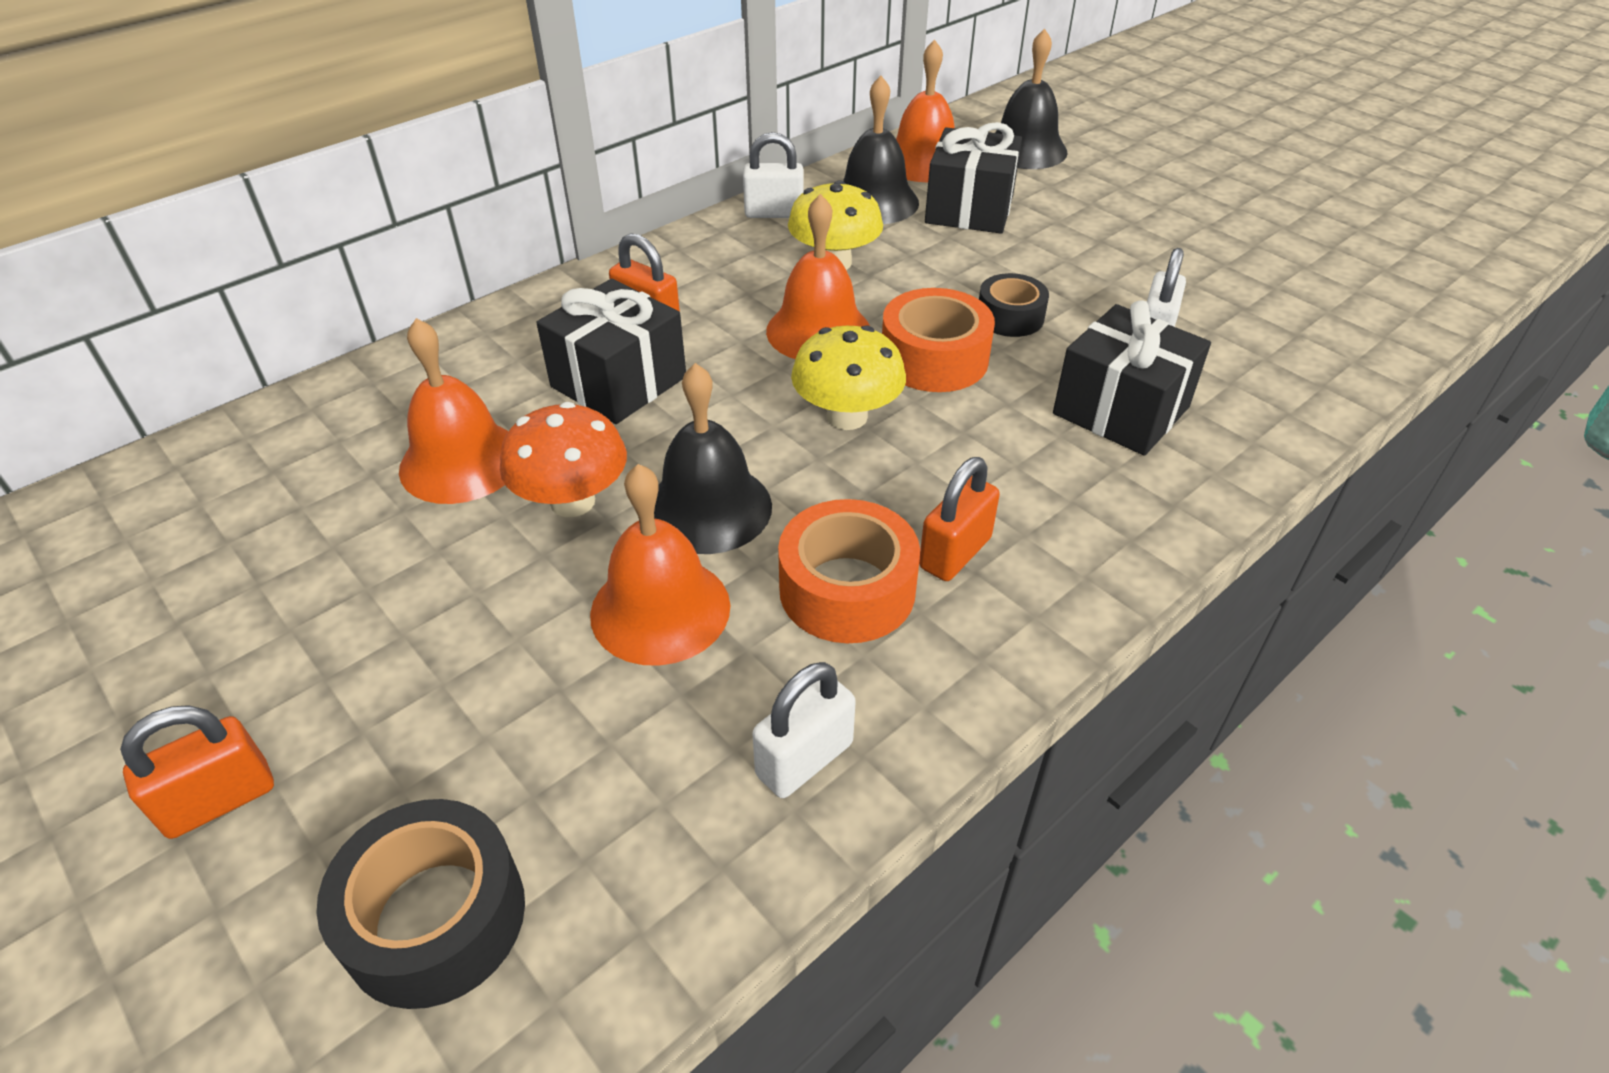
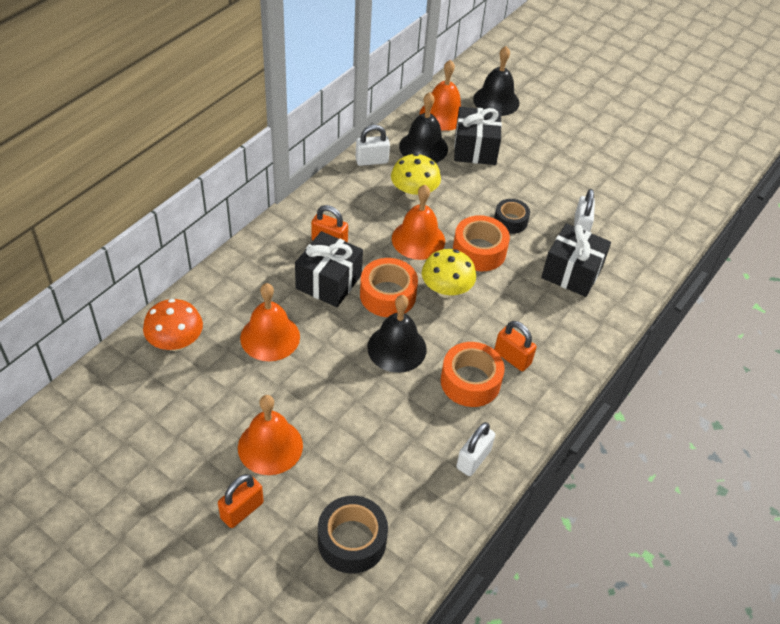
camera: 15 degrees left, 5 degrees up
orange mushroom [500,402,627,517] -> orange mushroom moved to [143,299,203,351]
orange bell [590,464,730,666] -> orange bell moved to [238,395,303,475]
orange padlock [919,457,1000,581] -> orange padlock turned 75 degrees counterclockwise [494,321,536,371]
none -> orange tape [360,258,418,317]

